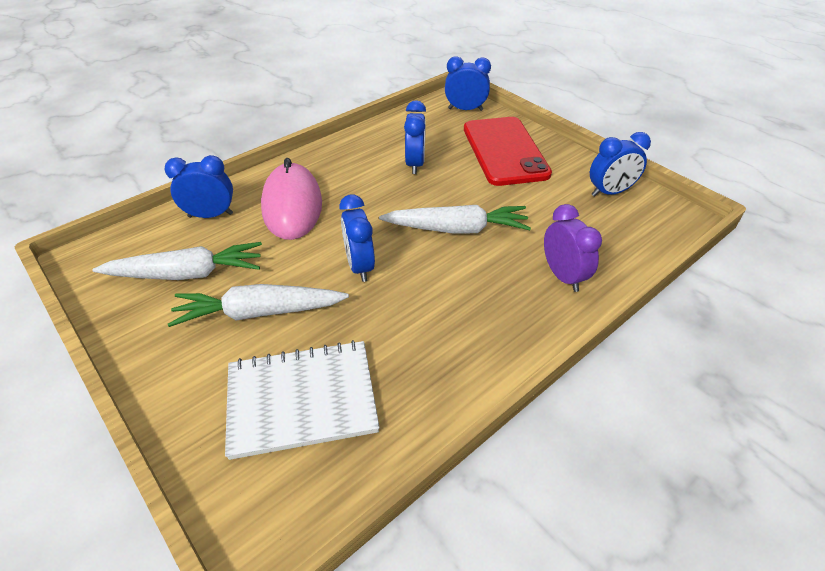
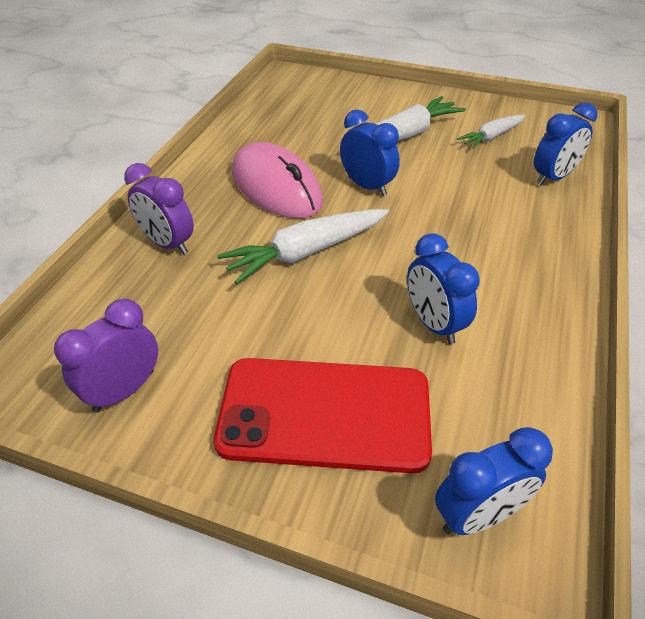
camera: 150 degrees right, 0 degrees up
white carrot [92,242,262,280] -> white carrot [457,114,526,149], size x0.62
white notebook [225,340,380,460] -> none
pink mouse [261,158,322,240] -> pink mouse moved to [232,142,323,218]
red phone [464,117,552,186] -> red phone turned 45 degrees counterclockwise [214,358,432,474]
blue clock [590,132,651,197] -> purple clock [54,299,158,413]

